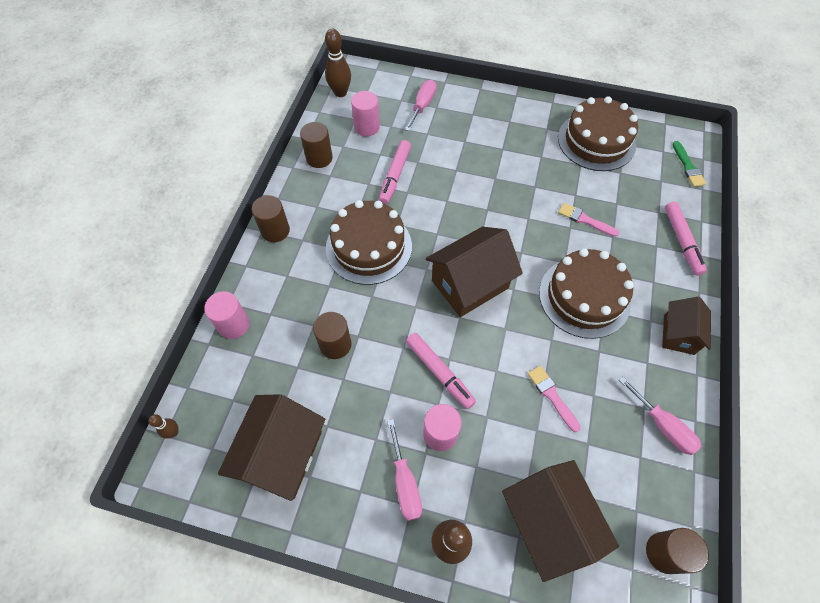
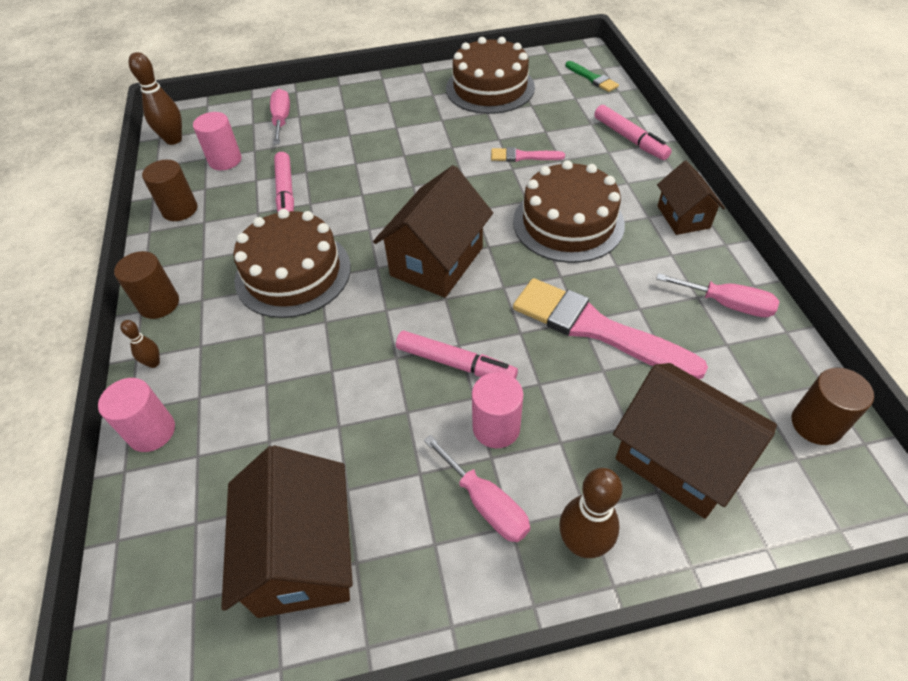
camera: 25 degrees left, 10 degrees down
brown bowling pin [148,414,178,439] -> brown bowling pin moved to [120,320,160,368]
brown cylinder [313,312,351,359] -> none
pink brush [528,366,581,432] -> pink brush [513,278,708,379], size x2.08

